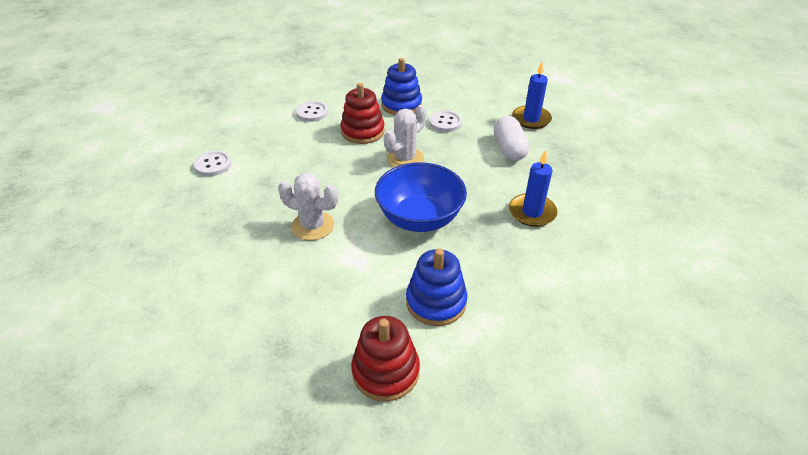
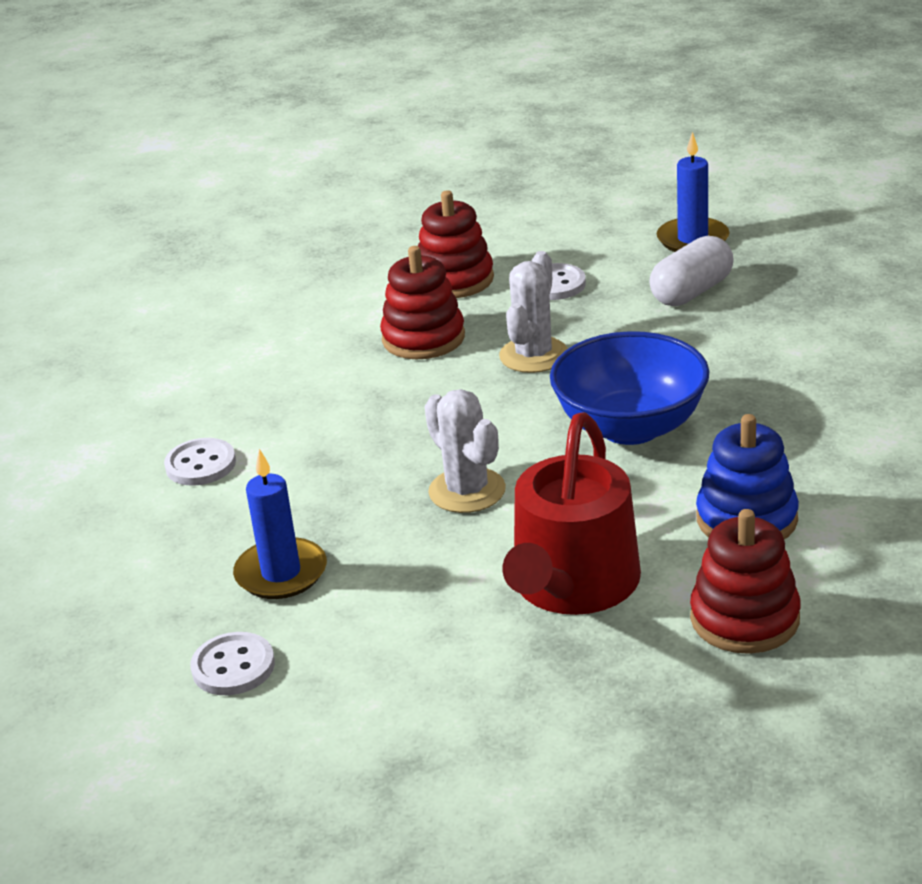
camera: 20 degrees left, 10 degrees down
white cactus [278,173,338,240] -> white cactus turned 60 degrees clockwise [425,389,506,513]
white button [296,101,328,122] -> white button moved to [190,632,275,695]
blue stacking toy [381,58,422,115] -> red stacking toy [418,190,494,298]
white capsule [494,116,529,161] -> white capsule turned 75 degrees clockwise [649,236,734,306]
blue candle [509,150,558,227] -> blue candle moved to [233,449,327,599]
none -> red watering can [503,412,641,615]

